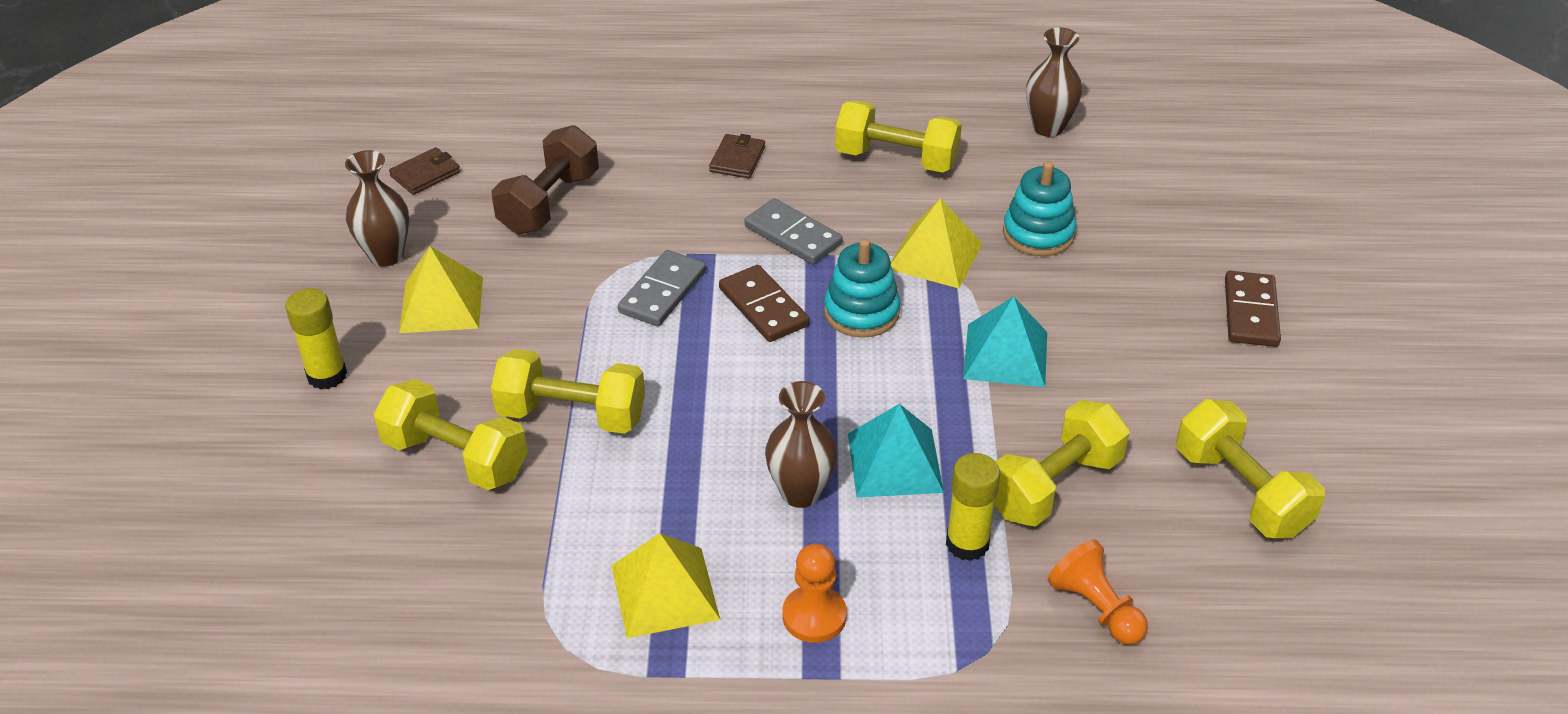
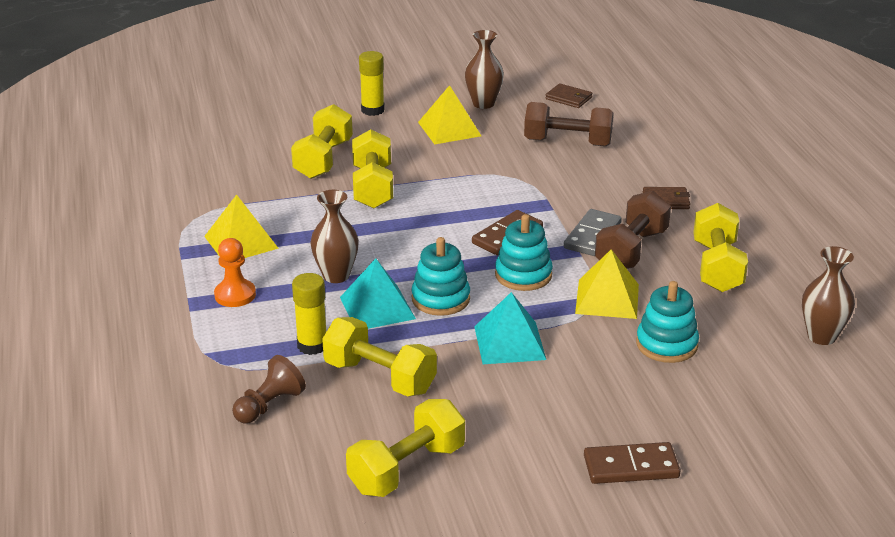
camera: 75 degrees right, 10 degrees down
grey domino [618,250,706,326] -> none
orange pawn [1048,539,1148,645] -> brown pawn [232,355,306,423]
none -> turquoise stacking toy [411,237,470,316]
none -> brown dumbbell [595,191,671,269]

